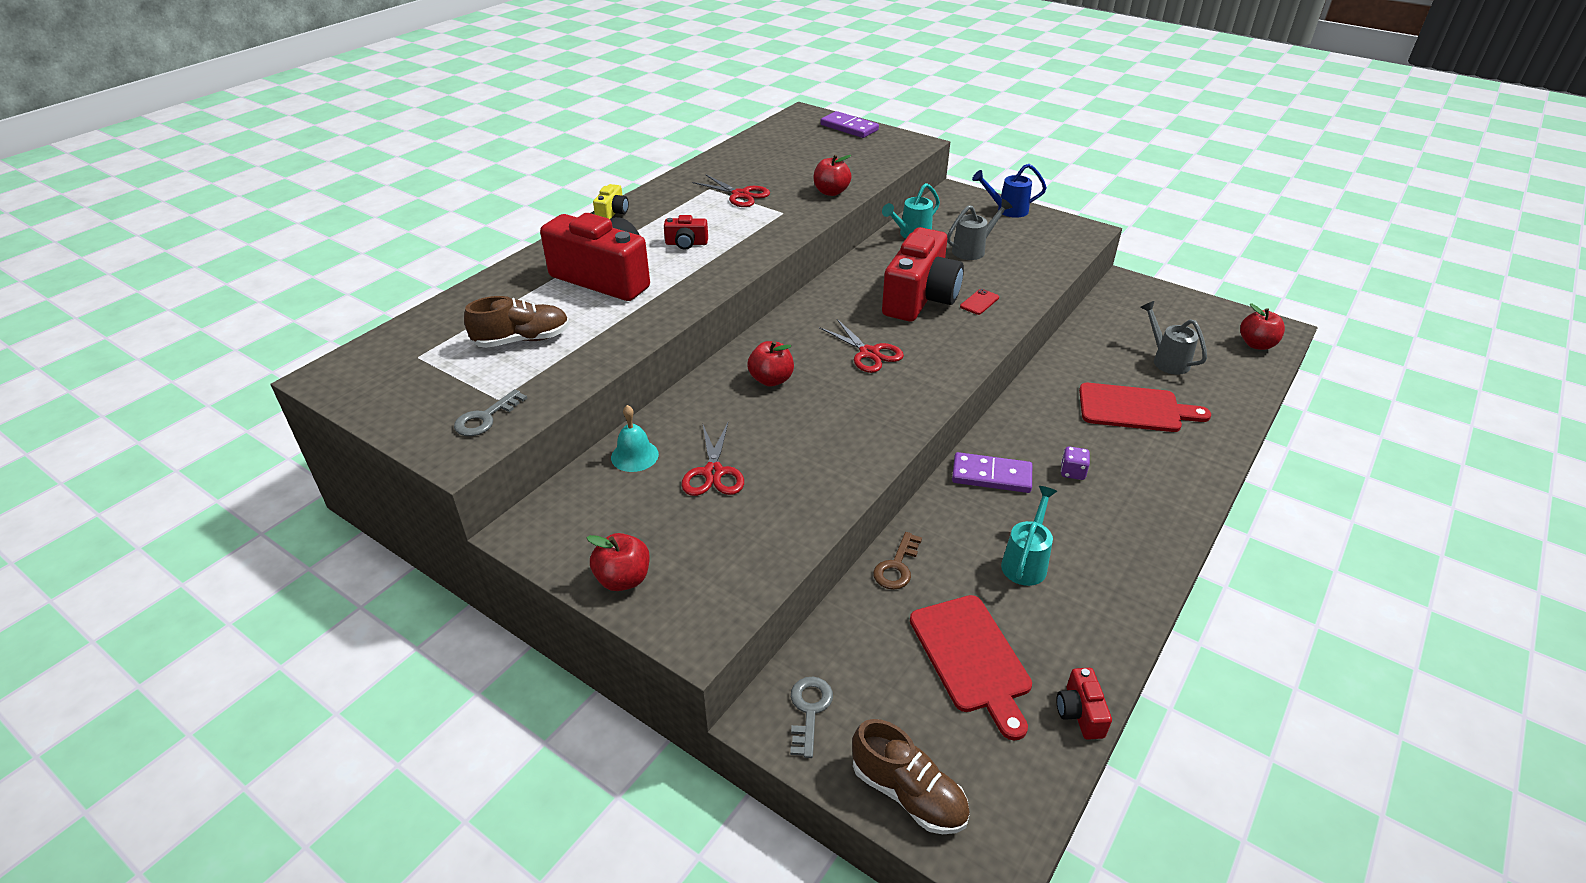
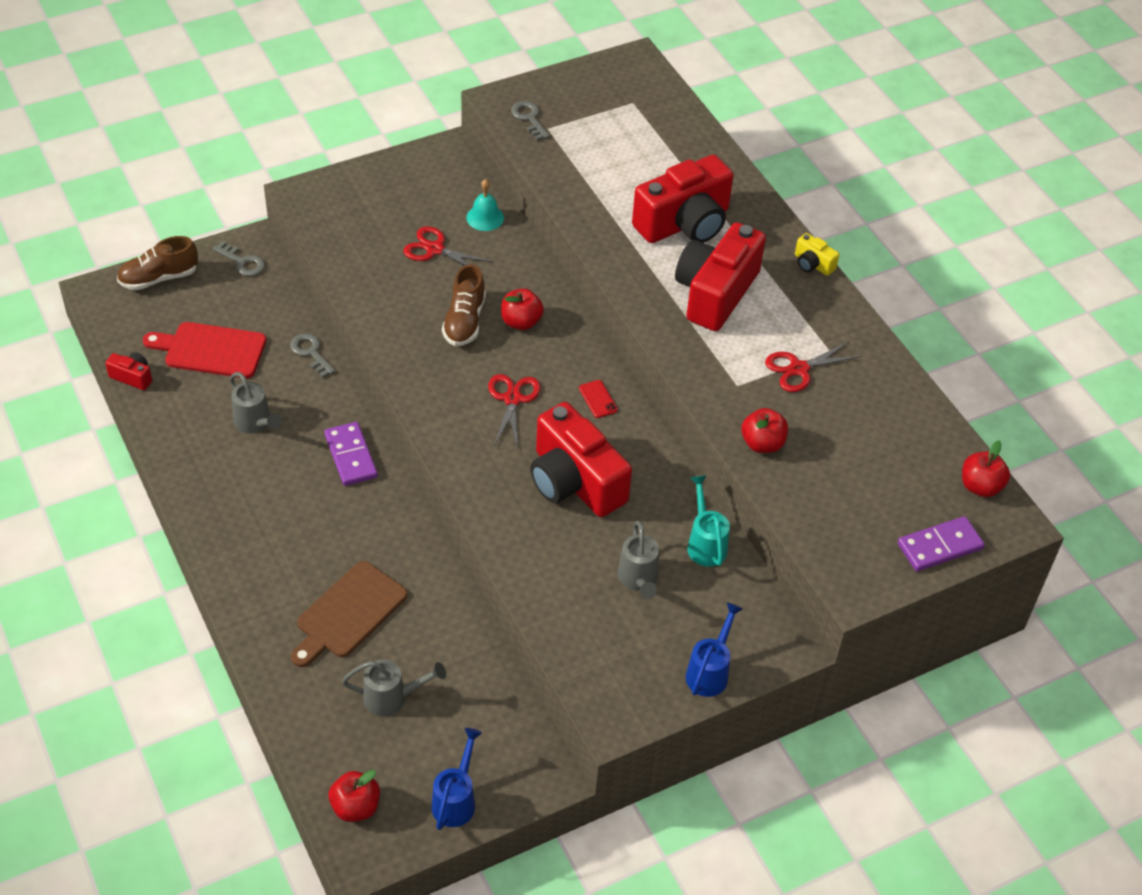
camera: 115 degrees right, 10 degrees up
brown shoe [464,296,570,348] -> brown shoe moved to [442,264,486,346]
red apple [587,533,650,591] -> red apple moved to [962,441,1010,497]
red camera [664,215,708,249] -> red camera [675,222,766,331], size x2.33
red scissors [819,319,904,373] -> red scissors turned 105 degrees clockwise [488,374,541,449]
brown key [873,532,922,590] -> grey key [290,333,335,378]
purple domino [952,452,1032,493] -> purple domino turned 60 degrees counterclockwise [324,422,378,486]
red phone [960,289,999,315] -> red phone moved to [579,380,618,418]
turquoise watering can [1001,486,1057,586] -> grey watering can [229,372,282,434]
purple dice [1061,446,1090,480] -> none
red cutting board [1079,383,1211,432] -> brown cutting board [291,561,407,667]
none -> blue watering can [432,728,482,830]

